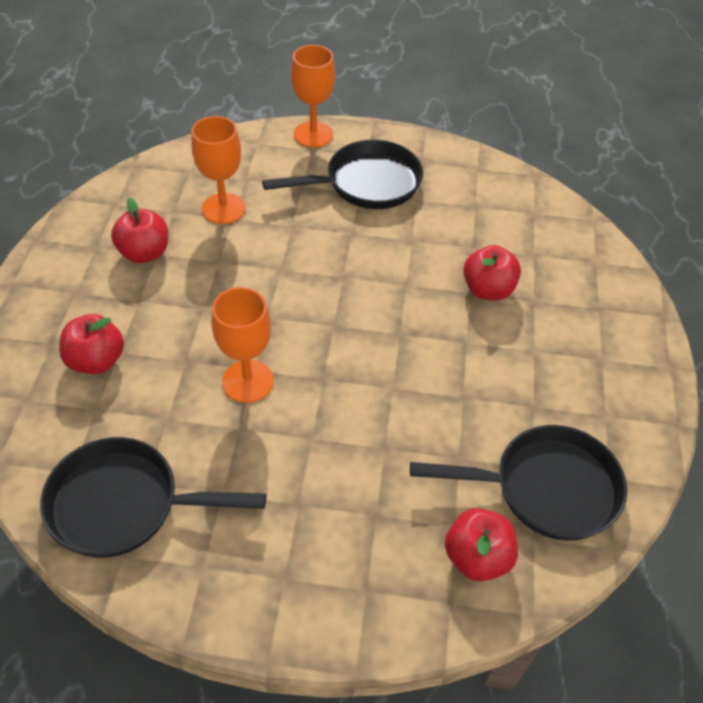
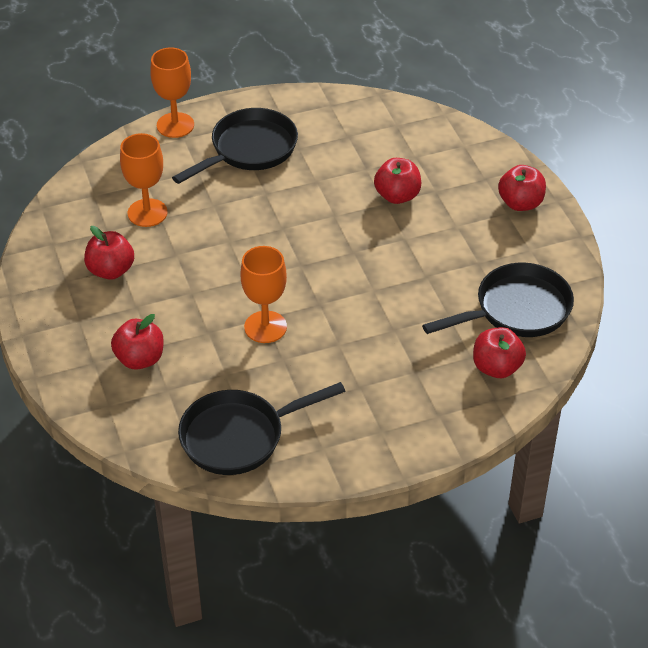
camera: 25 degrees left, 5 degrees down
none -> red apple [498,165,546,211]

